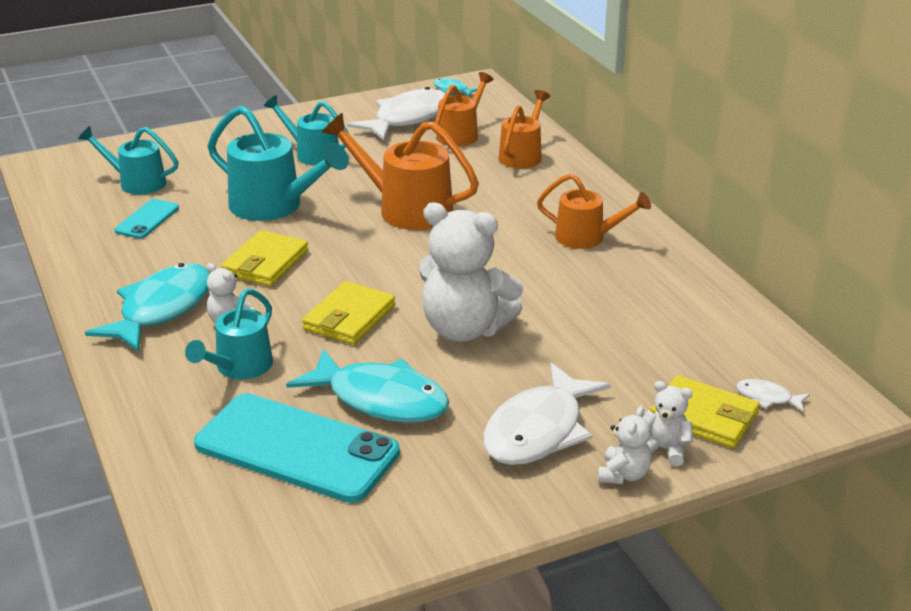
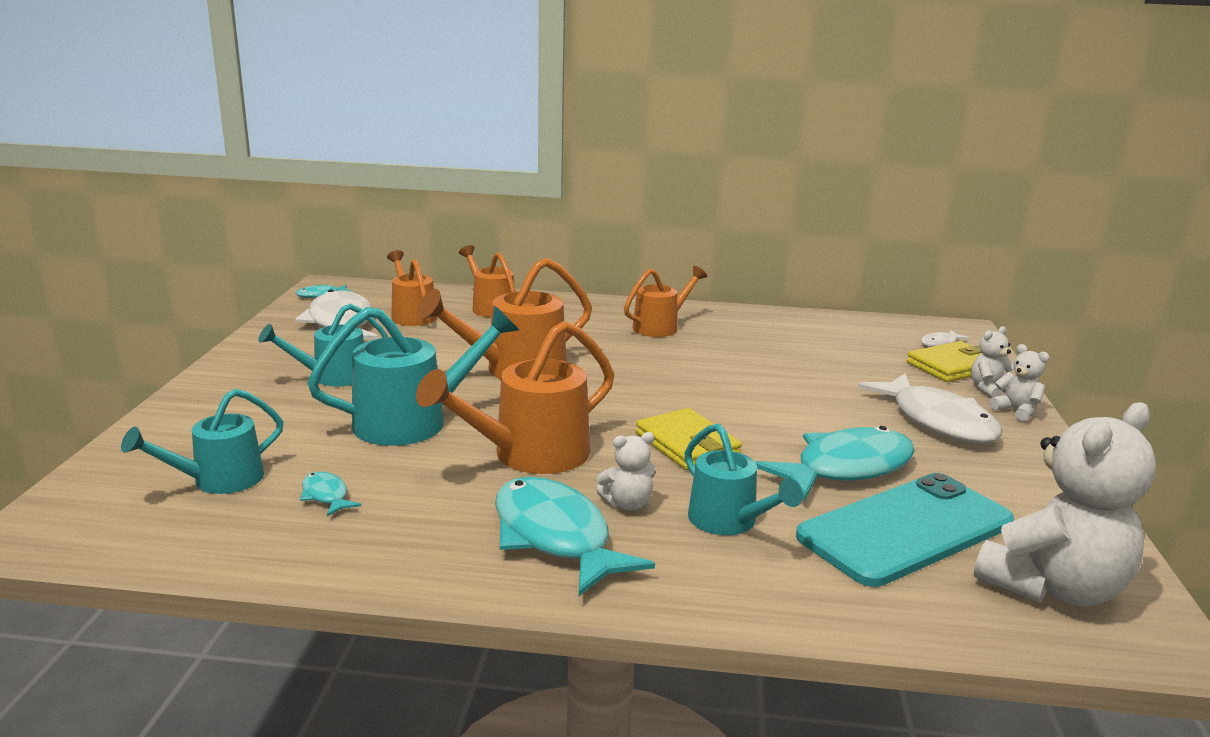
camera: 60 degrees left, 10 degrees down
turquoise phone [114,199,179,239] -> turquoise fish [300,472,361,516]
yellow wallet [221,230,309,286] -> orange watering can [416,321,614,474]
white teddy bear [419,202,523,342] -> white teddy bear moved to [974,402,1156,607]

